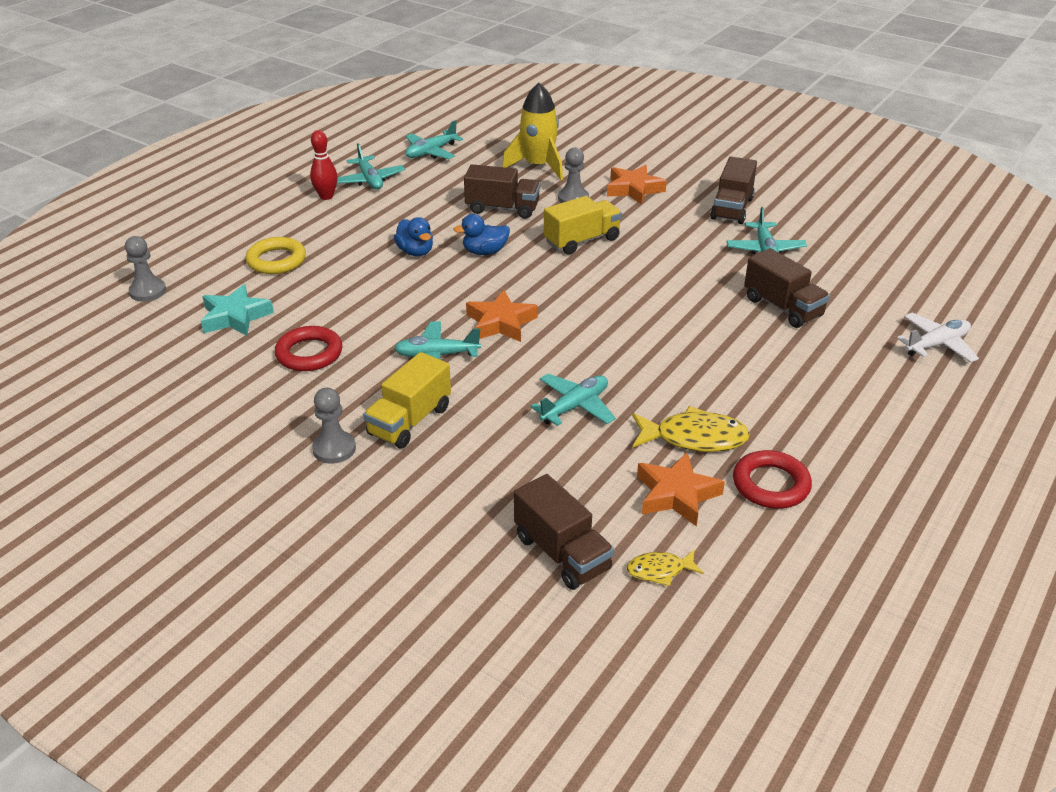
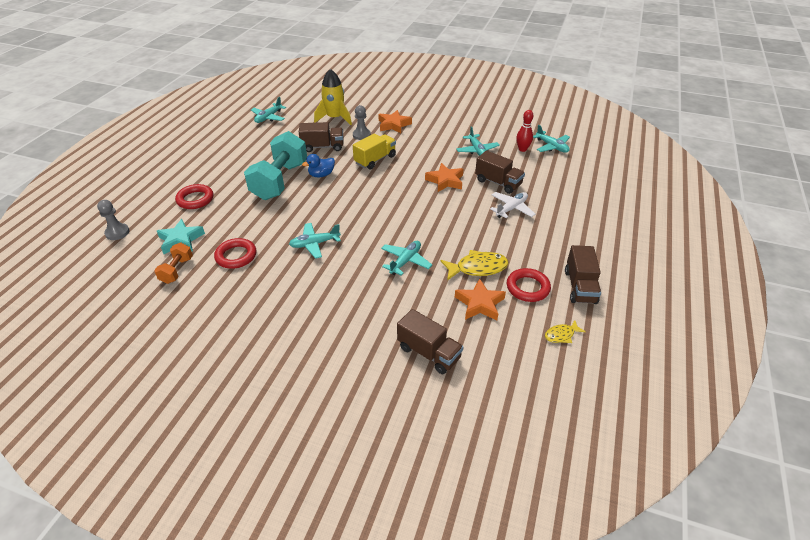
camera: 15 degrees left, 5 degrees up
yellow ring [245,237,306,274] -> red ring [175,184,213,209]
red bowling pin [310,130,338,200] -> red bowling pin moved to [516,110,533,152]
grey pawn [312,388,356,464] -> none
turquoise plane [337,143,405,190] -> turquoise plane moved to [533,125,570,153]
yellow truck [363,352,451,449] -> none
blue duck [394,217,433,256] -> turquoise dumbbell [244,131,307,200]
orange star [466,290,538,342] -> orange star moved to [425,163,464,192]
yellow fish [627,549,704,586] -> yellow fish moved to [545,320,586,343]
brown truck [710,157,757,224] -> brown truck moved to [565,245,601,304]
white plane [897,312,979,363] -> white plane moved to [490,192,535,218]
none -> orange dumbbell [154,243,193,284]

